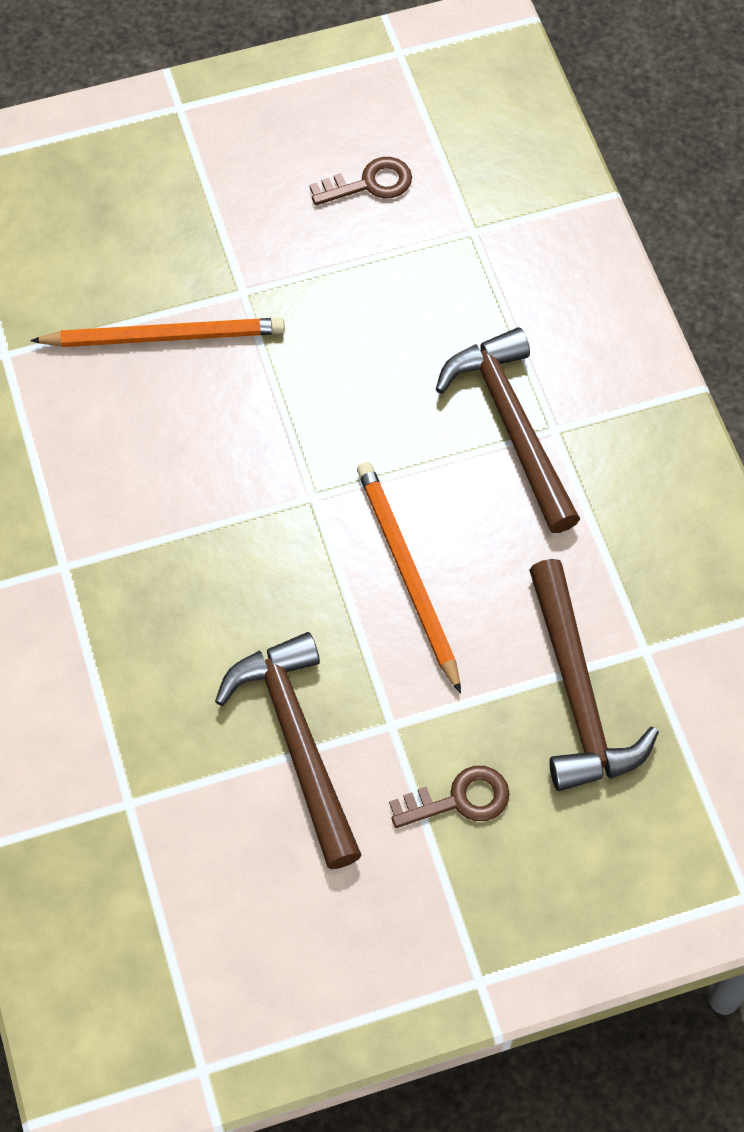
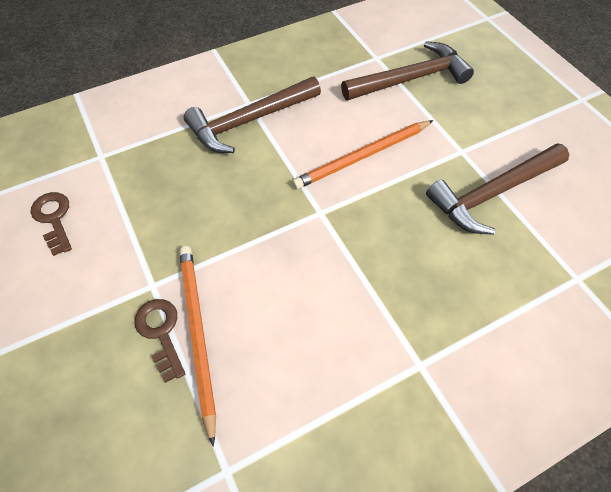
camera: 100 degrees left, 5 degrees down
brown key [389,766,510,828] -> brown key moved to [134,299,185,383]

